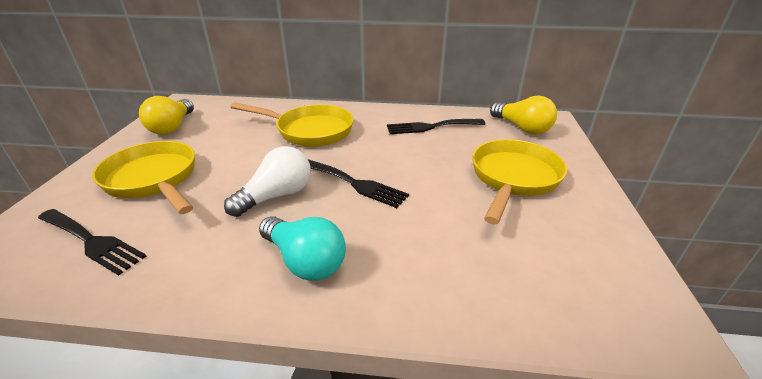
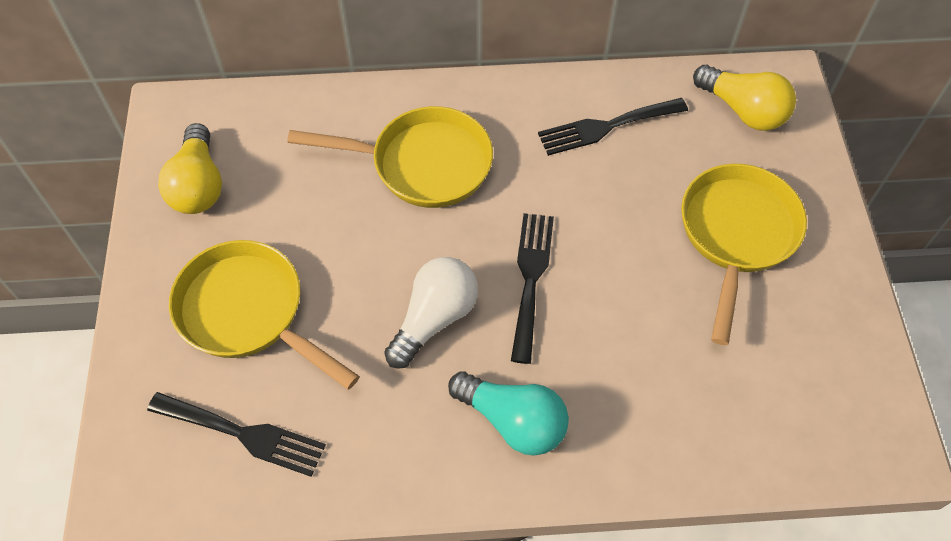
camera: 10 degrees left, 25 degrees up
black fork [308,159,409,208] -> black fork turned 105 degrees counterclockwise [511,213,554,364]

